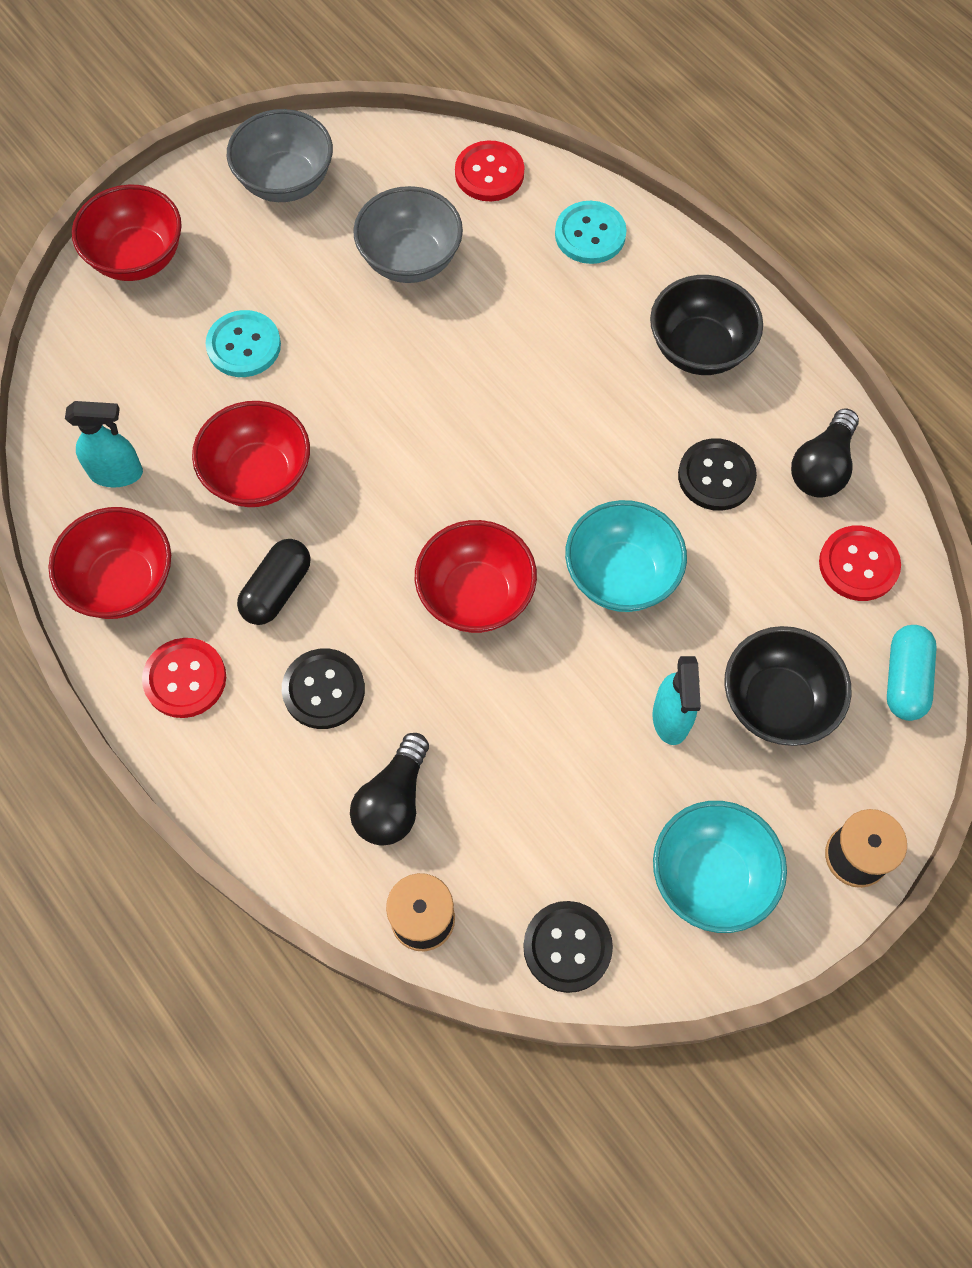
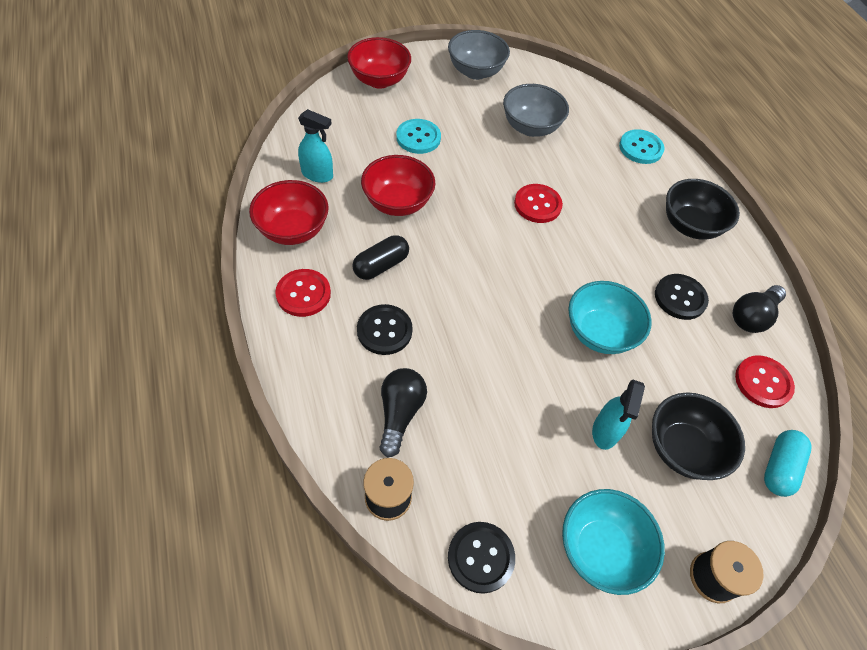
camera: 15 degrees right, 10 degrees down
black light bulb [350,733,429,846] -> black light bulb turned 150 degrees clockwise [379,368,427,458]
red bowl [415,520,537,633] -> none
red button [455,140,524,201] -> red button moved to [514,184,563,223]

